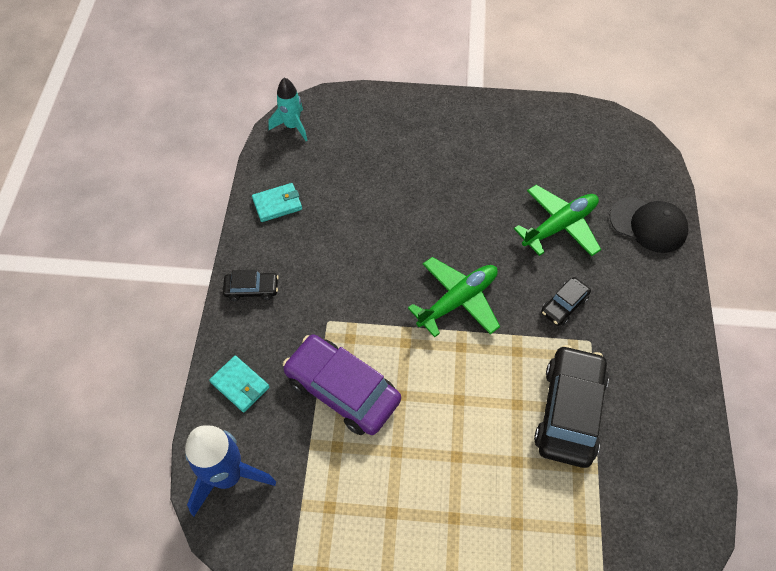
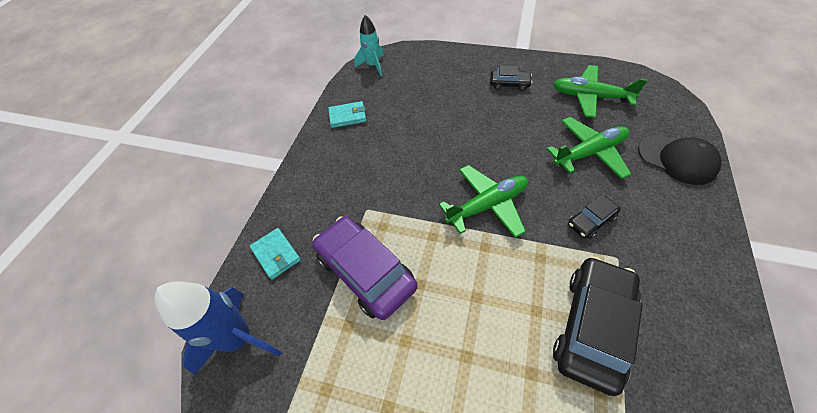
camera: 15 degrees right, 5 degrees down
black car [223,270,279,301] -> black car moved to [490,65,532,91]
none -> green plane [553,65,647,118]

